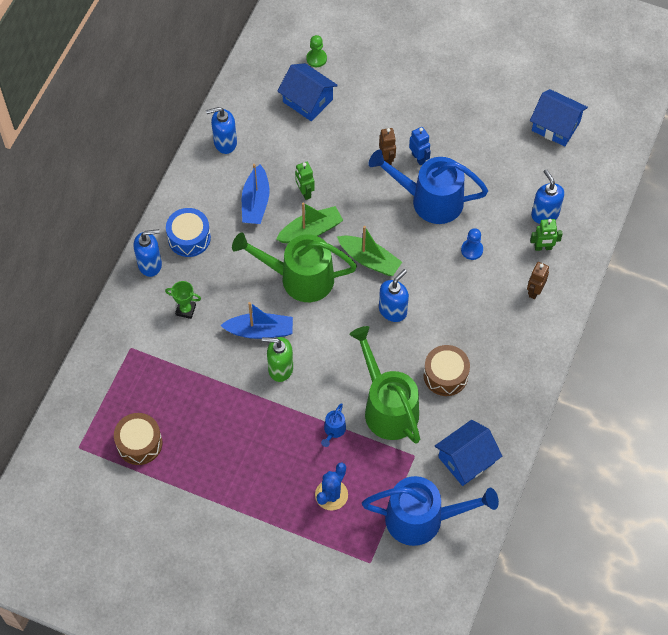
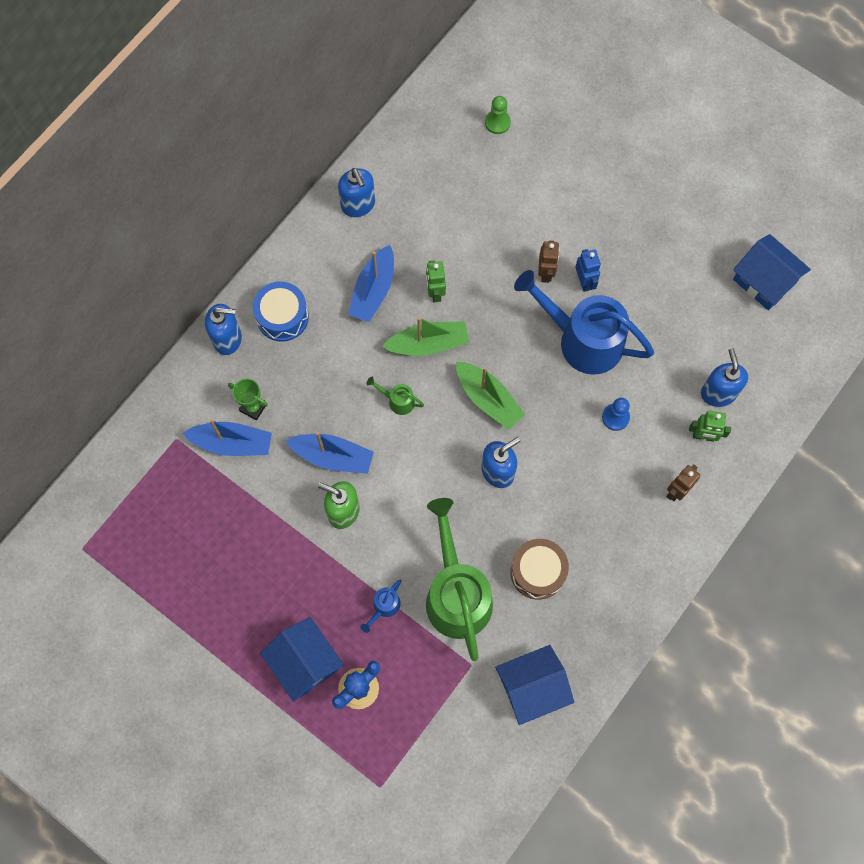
camera: 15 degrees right, 10 degrees up
brown drum [114,413,162,465] -> none
blue soap dispenser [206,107,237,154] -> blue soap dispenser turned 120 degrees counterclockwise [338,168,375,217]
green watering can [232,233,357,302] -> green watering can [366,377,424,415], size x0.40
blue house [278,63,338,121] -> blue house moved to [260,617,344,702]
blue watering can [362,476,499,546] -> none
none -> blue boat [182,419,272,456]

